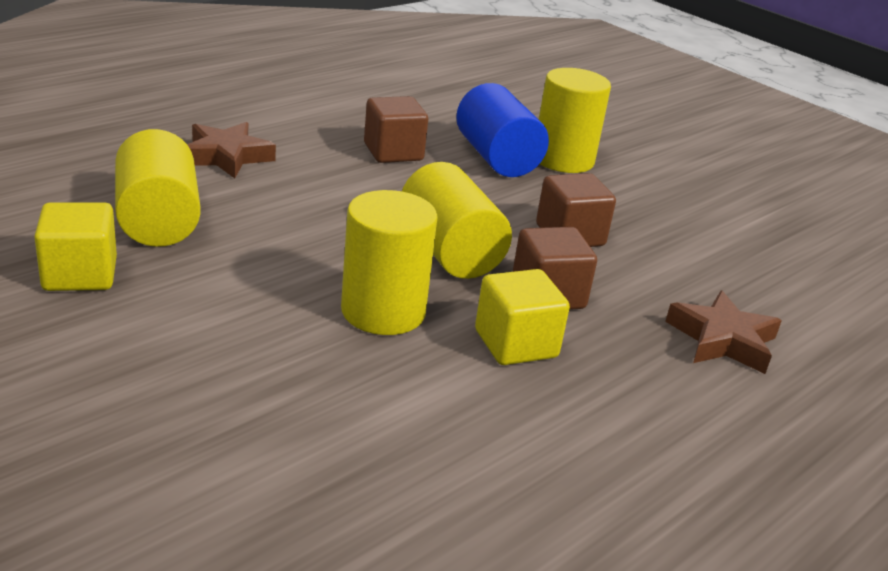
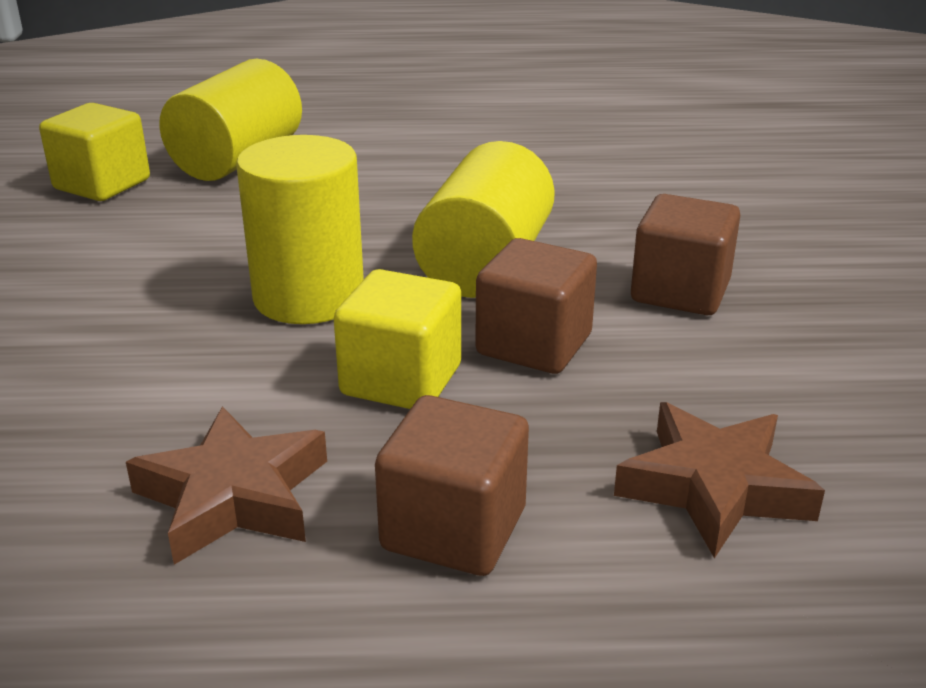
camera: 45 degrees right, 0 degrees up
brown star [187,122,276,178] -> brown star moved to [126,406,327,565]
brown cube [364,96,428,163] -> brown cube moved to [375,395,529,576]
blue cylinder [456,83,549,177] -> none
yellow cylinder [539,68,611,173] -> none

